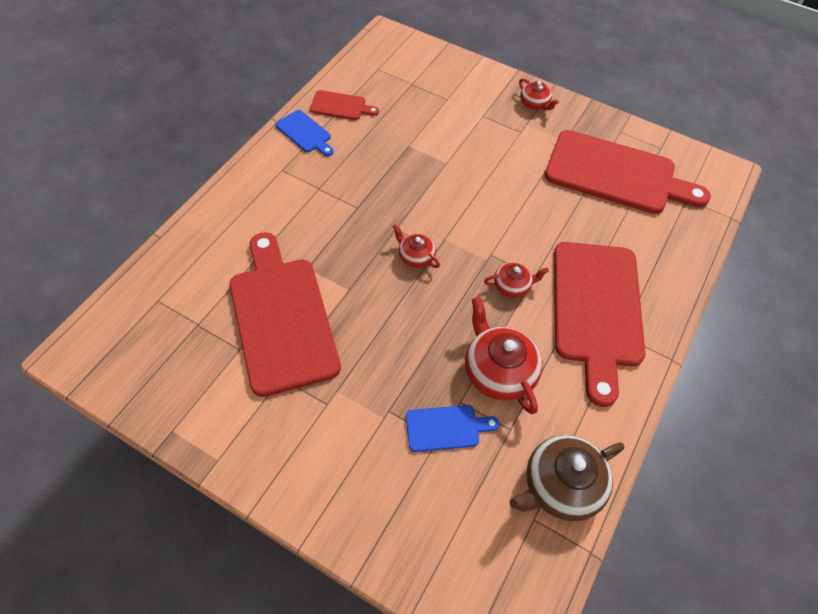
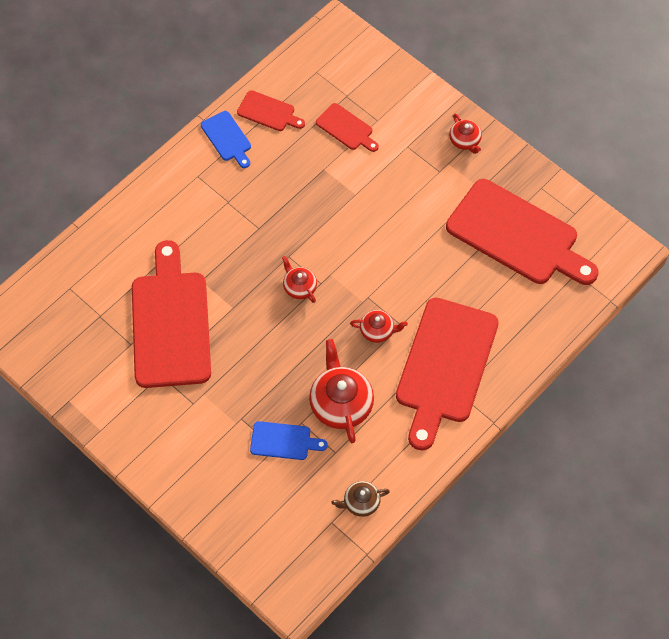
camera: 15 degrees right, 5 degrees up
brown teapot [510,435,624,521] -> brown teapot [331,481,390,517], size x0.55
none -> red cutting board [316,103,379,152]

